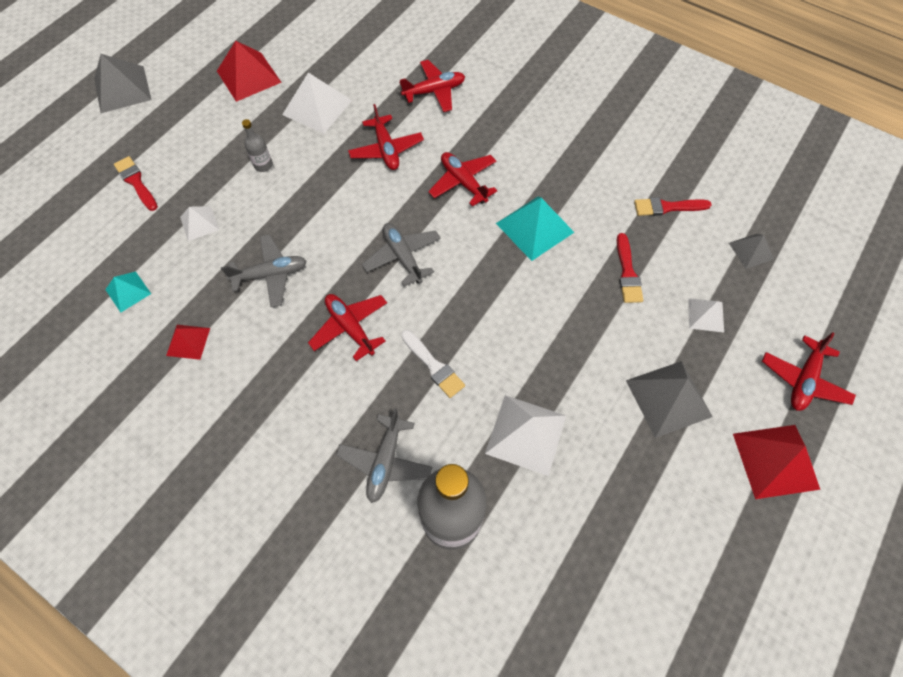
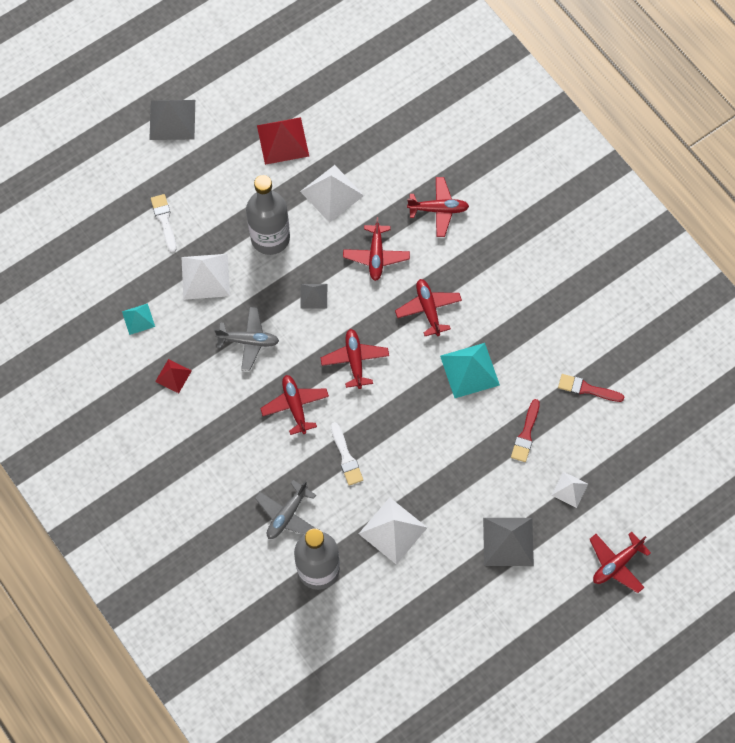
camera: 20 degrees right, 5 degrees up
red brush [114,156,158,211] -> white brush [151,194,177,253]
white pyramid [180,206,219,241] -> white pyramid [182,254,230,300], size x1.75
grey bottle [242,119,273,172] -> grey bottle [246,175,290,255], size x2.40
grey plane [362,223,441,286] -> red plane [320,329,389,389]
grey pyramid [729,234,774,269] -> grey pyramid moved to [300,284,327,309]
red pyramid [733,425,820,499] -> none

